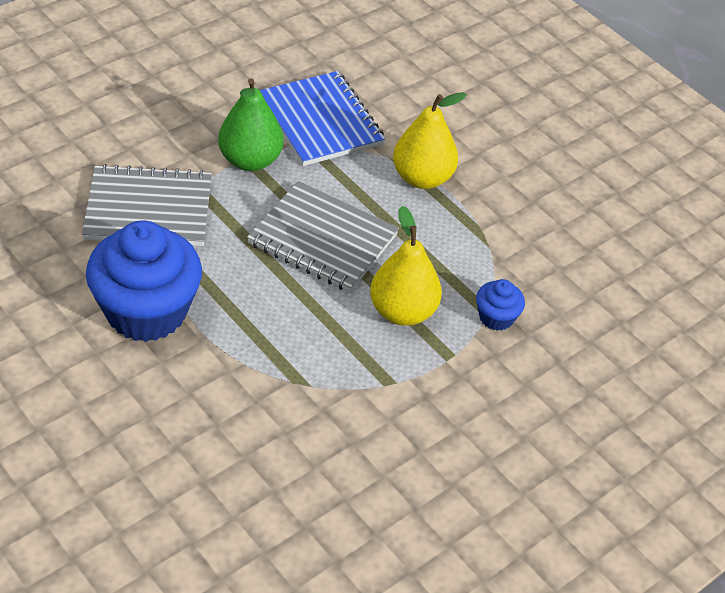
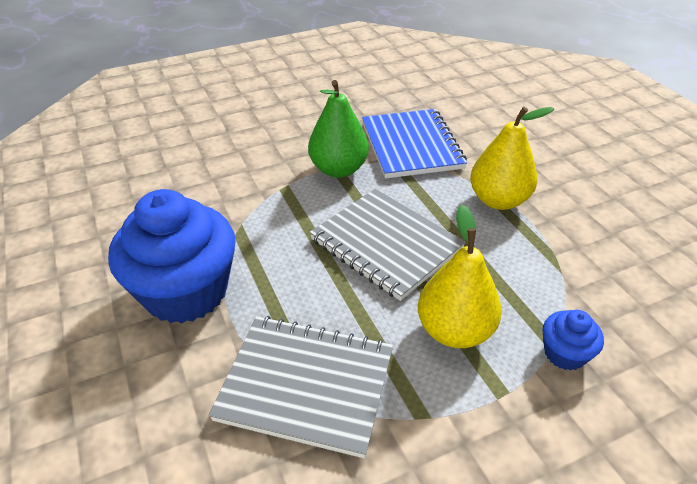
camera: 20 degrees right, 5 degrees down
grey notebook [82,164,212,246] -> grey notebook moved to [209,316,393,458]

